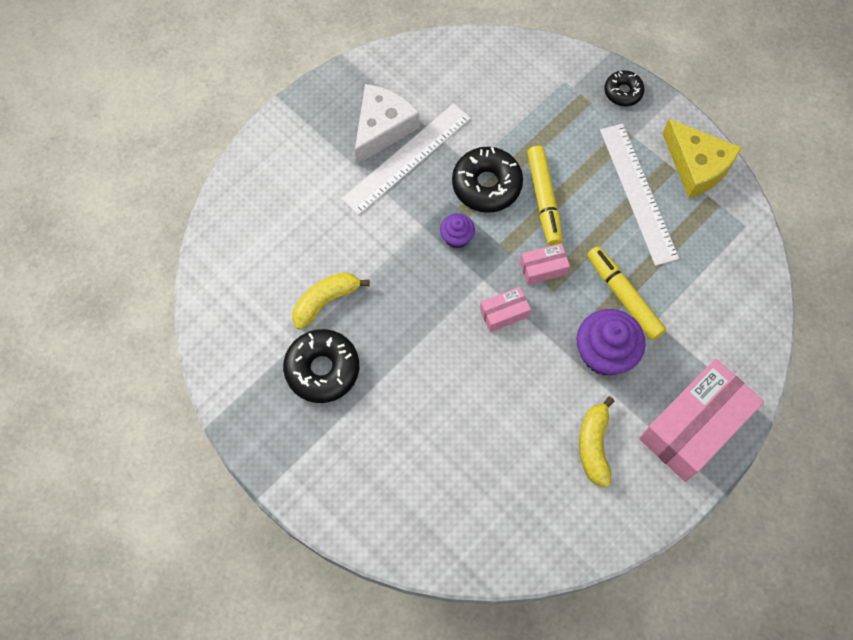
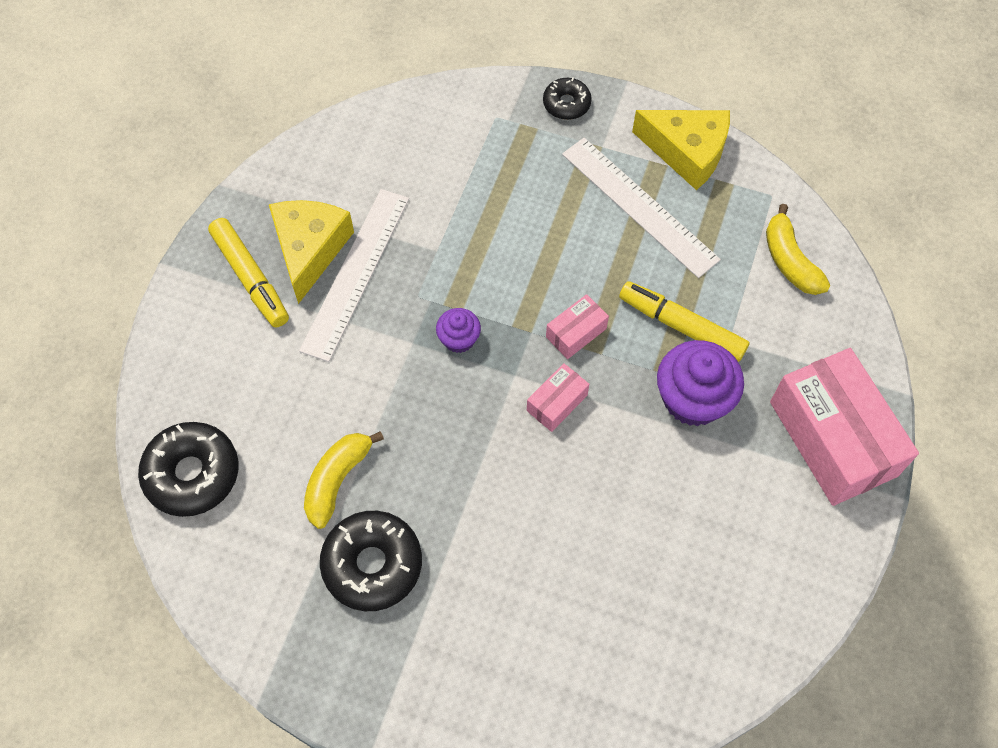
camera: 25 degrees left, 5 degrees down
white cheese [355,84,420,164] -> yellow cheese [269,200,354,304]
black donut [452,147,523,213] -> black donut moved to [138,422,239,517]
yellow marker [527,146,563,246] -> yellow marker moved to [208,218,289,327]
yellow banana [579,396,614,487] -> yellow banana moved to [766,204,830,295]
pink box [639,359,764,482] -> pink box turned 45 degrees counterclockwise [770,348,919,506]

